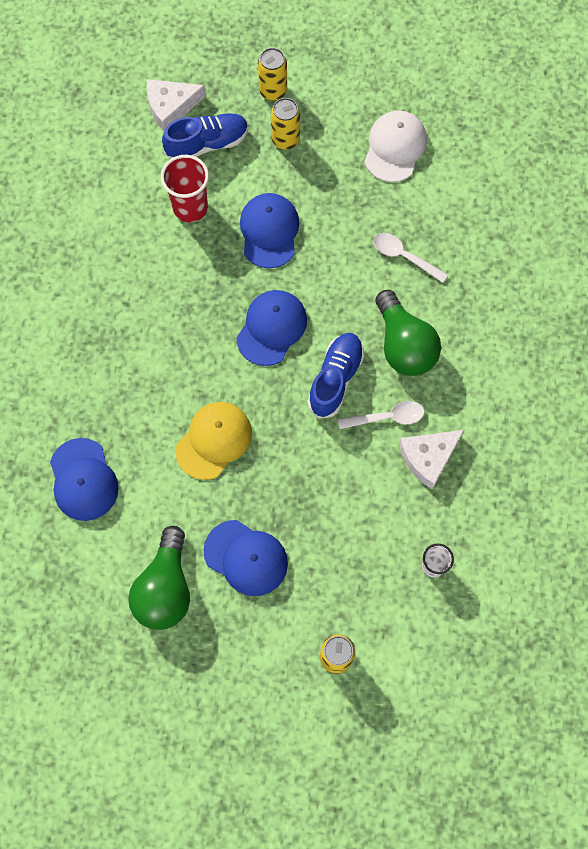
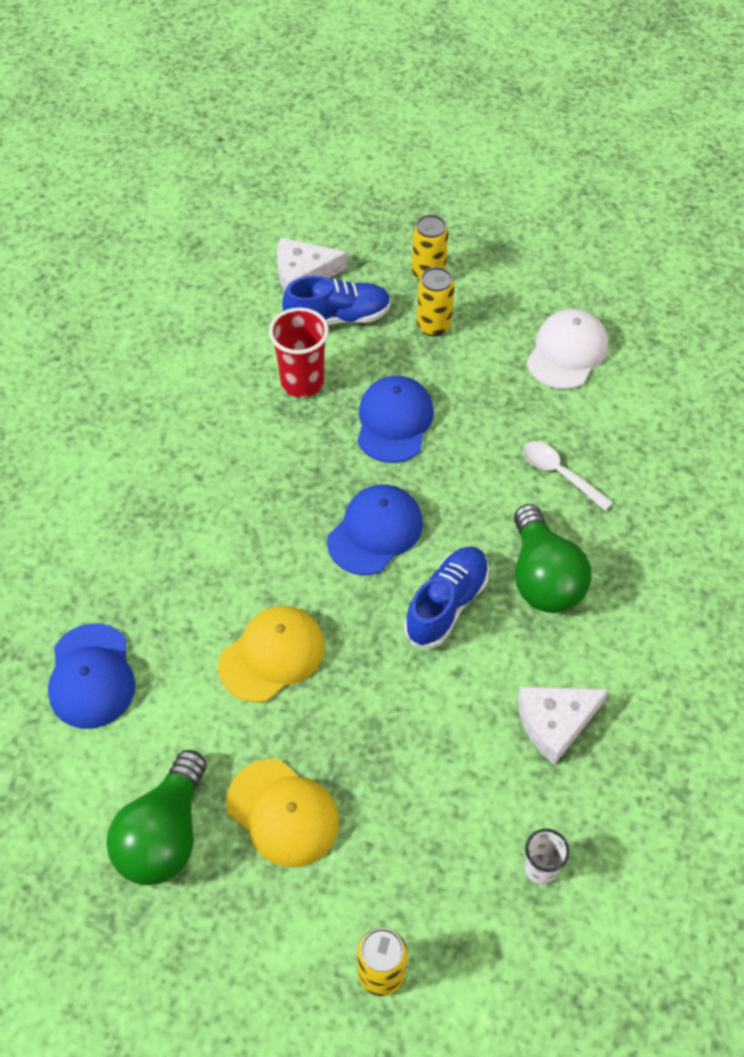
camera: 10 degrees right, 15 degrees down
blue cap [204,520,288,596] -> yellow cap [226,759,339,867]
white spoon [338,401,424,429] -> none

